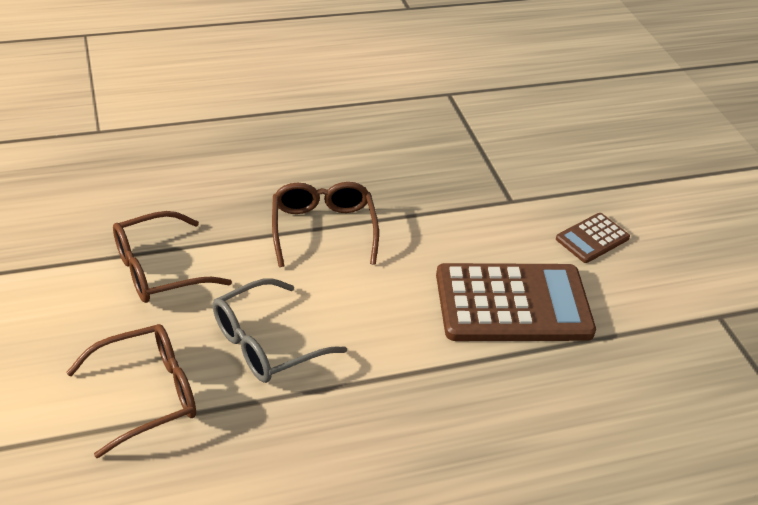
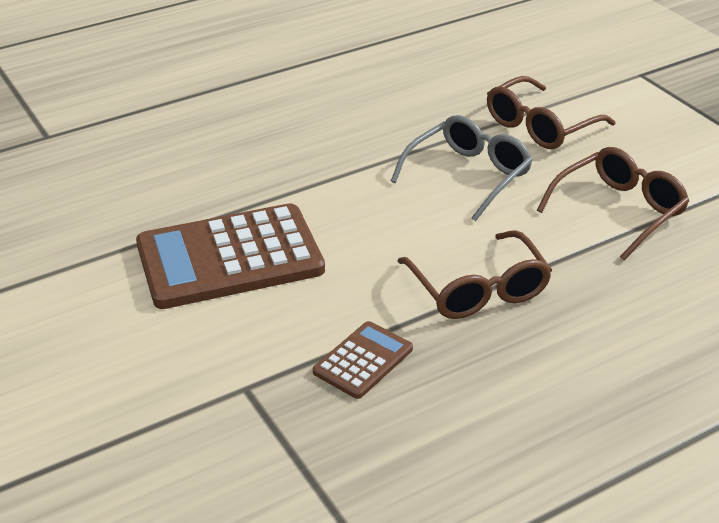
camera: 170 degrees right, 5 degrees down
brown calculator [556,213,630,263] -> brown calculator moved to [313,321,413,399]

